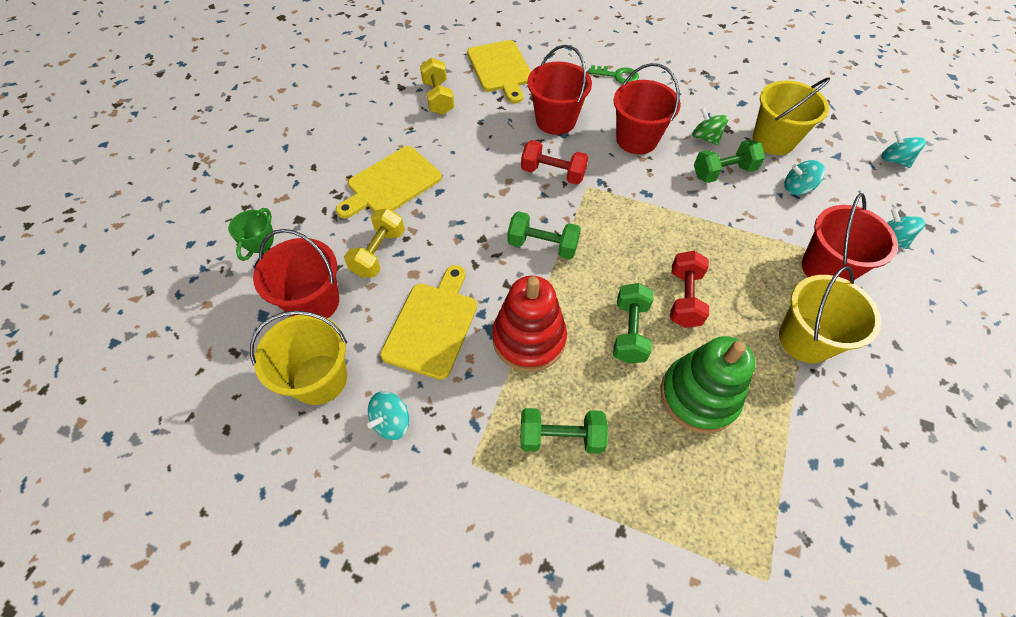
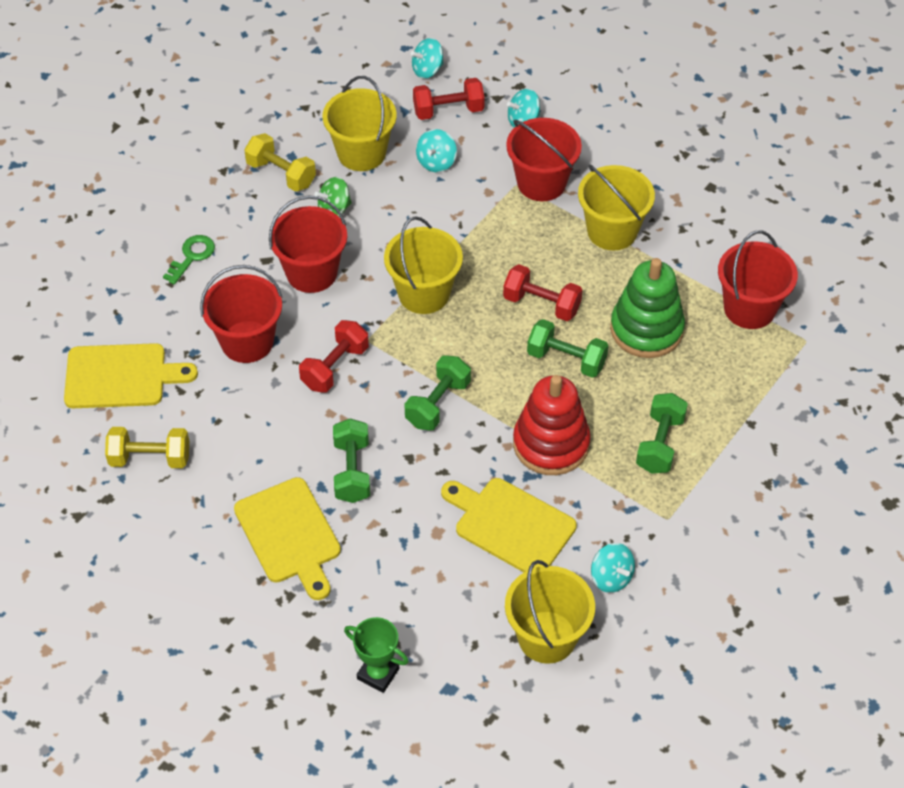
camera: 75 degrees left, 5 degrees down
red bucket [253,229,339,318] -> red bucket moved to [718,230,798,329]
yellow dumbbell [344,208,405,278] -> yellow dumbbell moved to [244,133,316,192]
green dumbbell [694,140,765,183] -> green dumbbell moved to [333,419,370,503]
none -> yellow bucket [384,216,463,314]
none -> red dumbbell [413,78,485,120]

